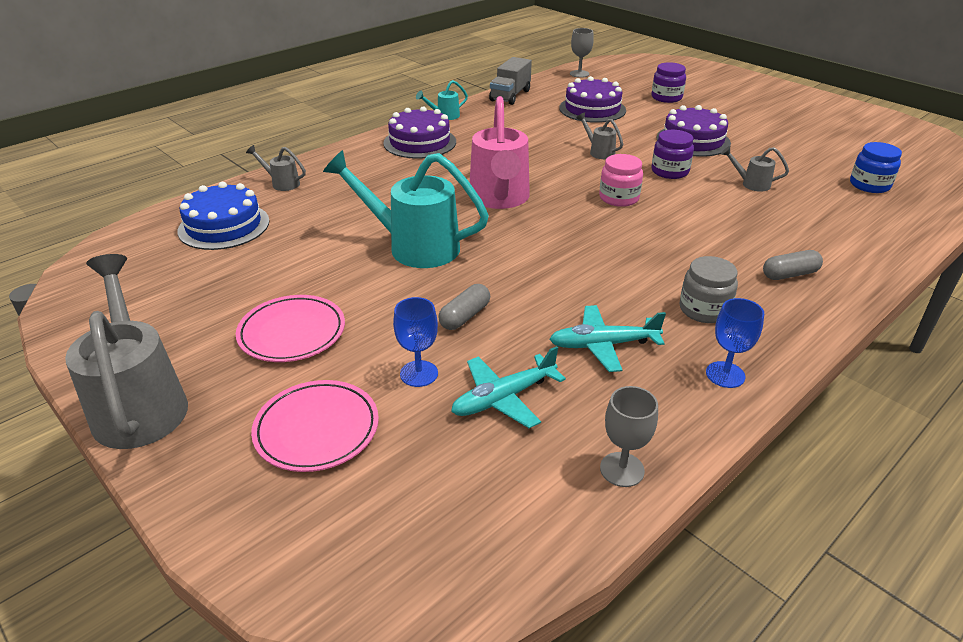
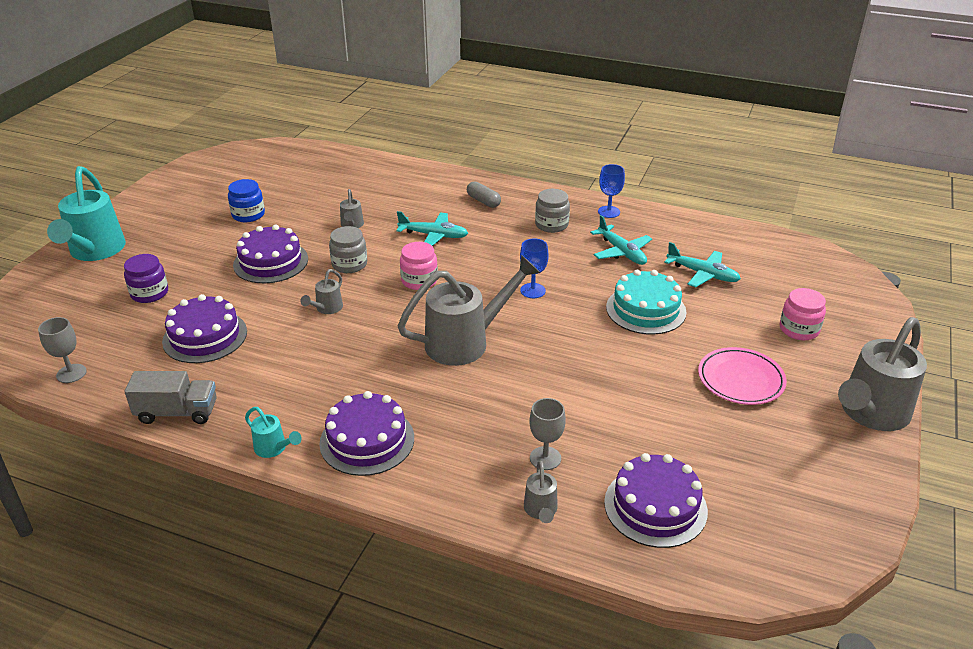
camera: 115 degrees left, 0 degrees up
blue cake [177,182,269,250] -> purple cake [604,453,708,548]
pink plate [251,380,379,472] -> pink jar [780,288,826,340]
turquoise watering can [323,150,489,268] -> turquoise watering can moved to [47,166,126,261]
blue goblet [393,297,438,387] -> blue goblet moved to [520,239,549,298]
grey capsule [438,284,490,330] -> turquoise cake [606,270,686,335]
pink watering can [470,96,530,209] -> grey watering can [398,255,540,366]
grey goblet [600,386,658,487] -> grey goblet moved to [529,398,566,470]
purple jar [652,130,694,179] -> grey jar [329,226,367,273]
blue jar [850,142,902,193] -> blue jar moved to [228,179,265,222]
none -> turquoise plane [396,211,468,246]

